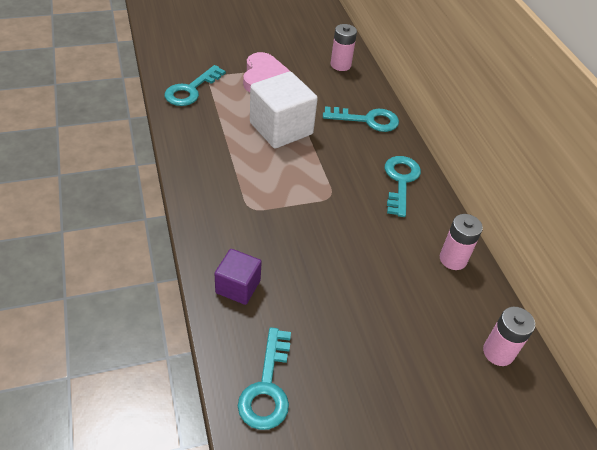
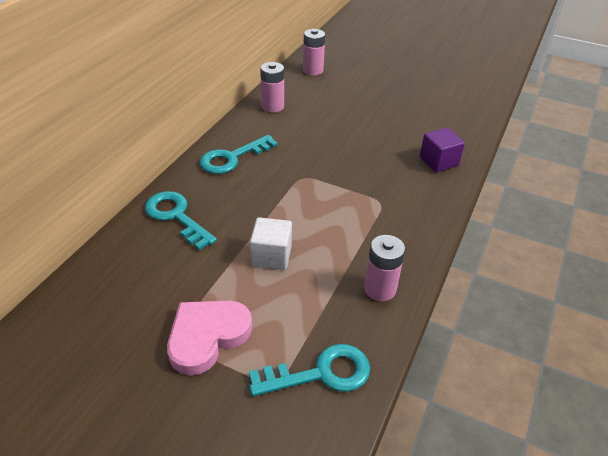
camera: 135 degrees left, 5 degrees down
turquoise key [238,327,291,430] -> none
white cube [250,72,318,148] -> white cube [250,217,292,270], size x0.58
pink battery [331,24,357,71] -> pink battery moved to [364,235,405,301]

